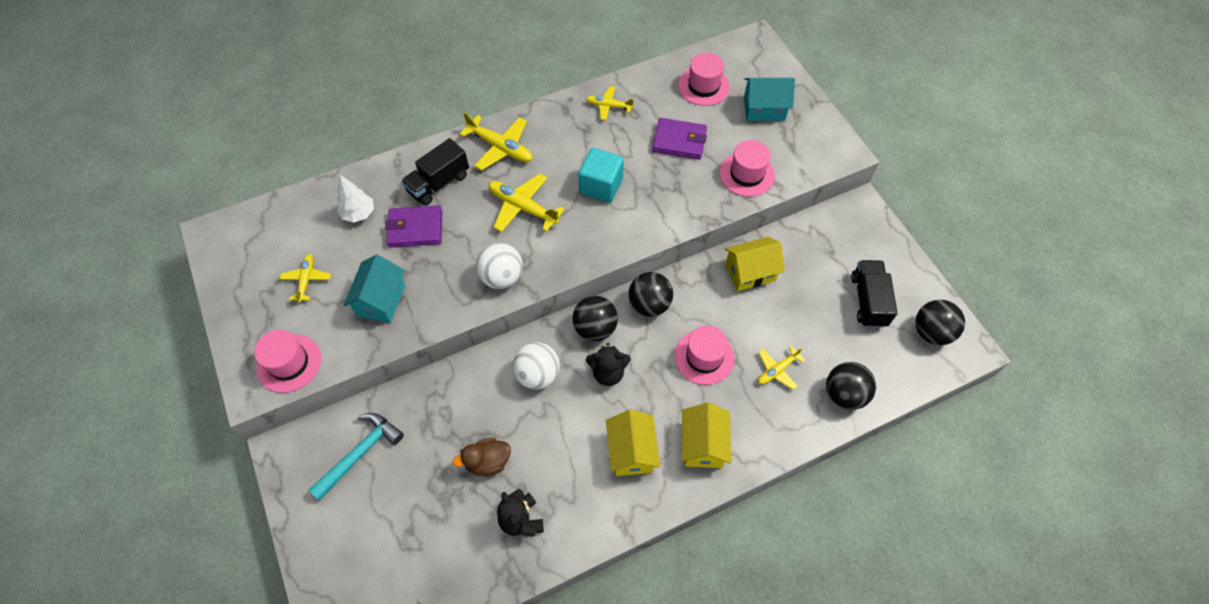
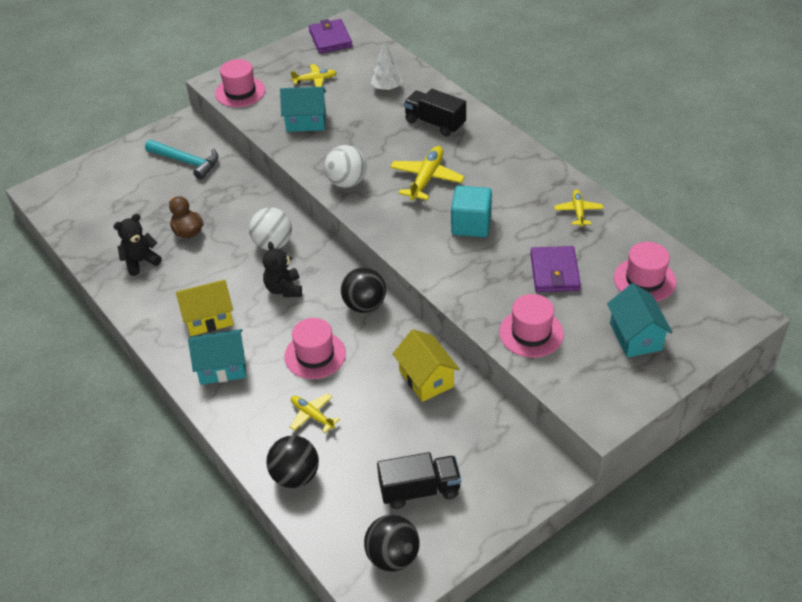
camera: 80 degrees right, 15 degrees down
purple wallet [385,206,442,247] -> purple wallet moved to [309,19,352,54]
yellow plane [460,112,532,171] -> none
black ball [572,296,618,341] -> none
yellow house [682,402,731,468] -> turquoise house [188,329,246,385]

